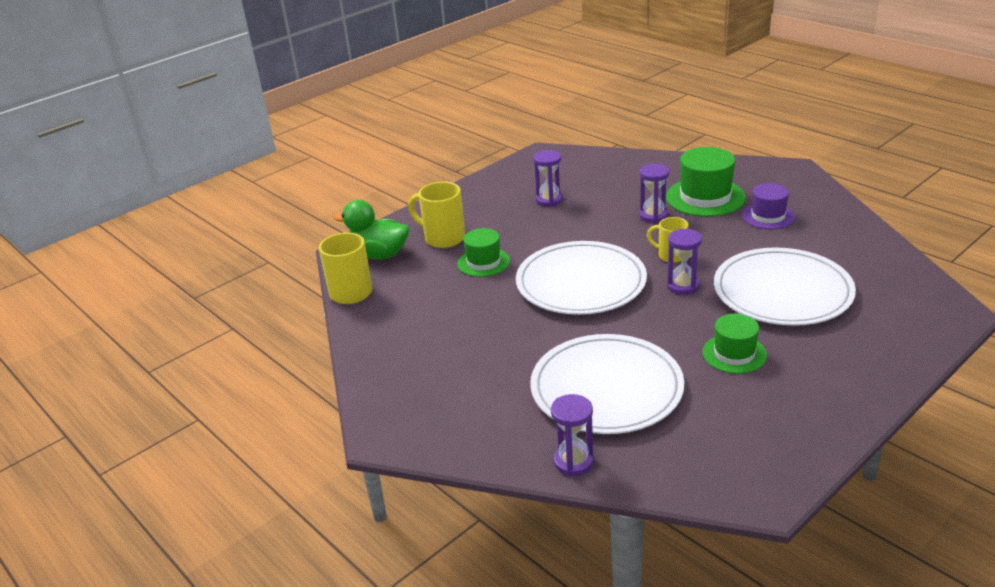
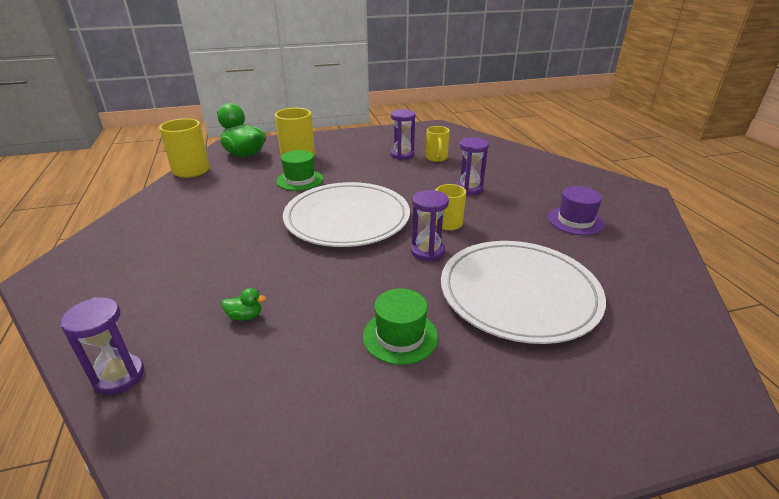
camera: 25 degrees right, 0 degrees up
white plate [530,334,684,434] -> green duck [222,288,266,321]
green hat [666,147,746,217] -> none
none -> yellow mug [426,126,450,162]

